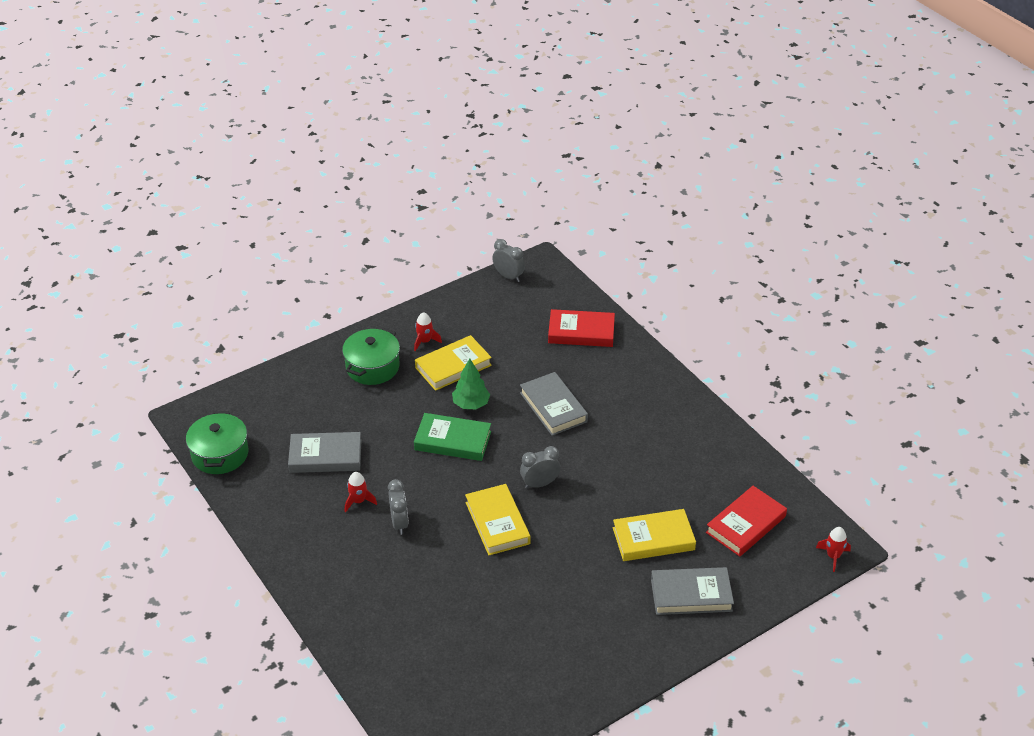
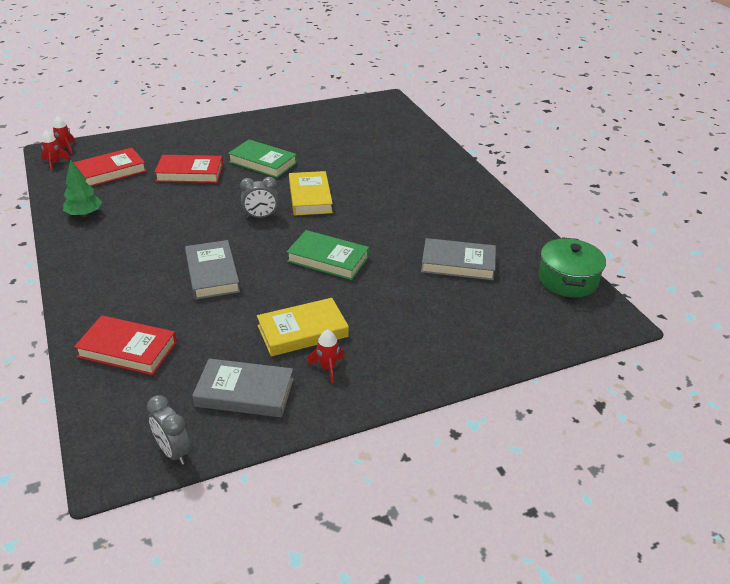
camera: 170 degrees left, 5 degrees down
green pot [342,327,400,385] -> none
red rocket [345,472,377,512] -> red rocket moved to [41,130,70,171]
grey clock [388,479,409,535] -> none
green tree [452,358,490,409] -> green tree moved to [63,159,102,217]
yellow book [613,509,696,561] -> red book [154,155,223,183]
grey book [651,567,734,615] -> grey book moved to [192,358,294,417]
none -> green book [228,139,297,178]

